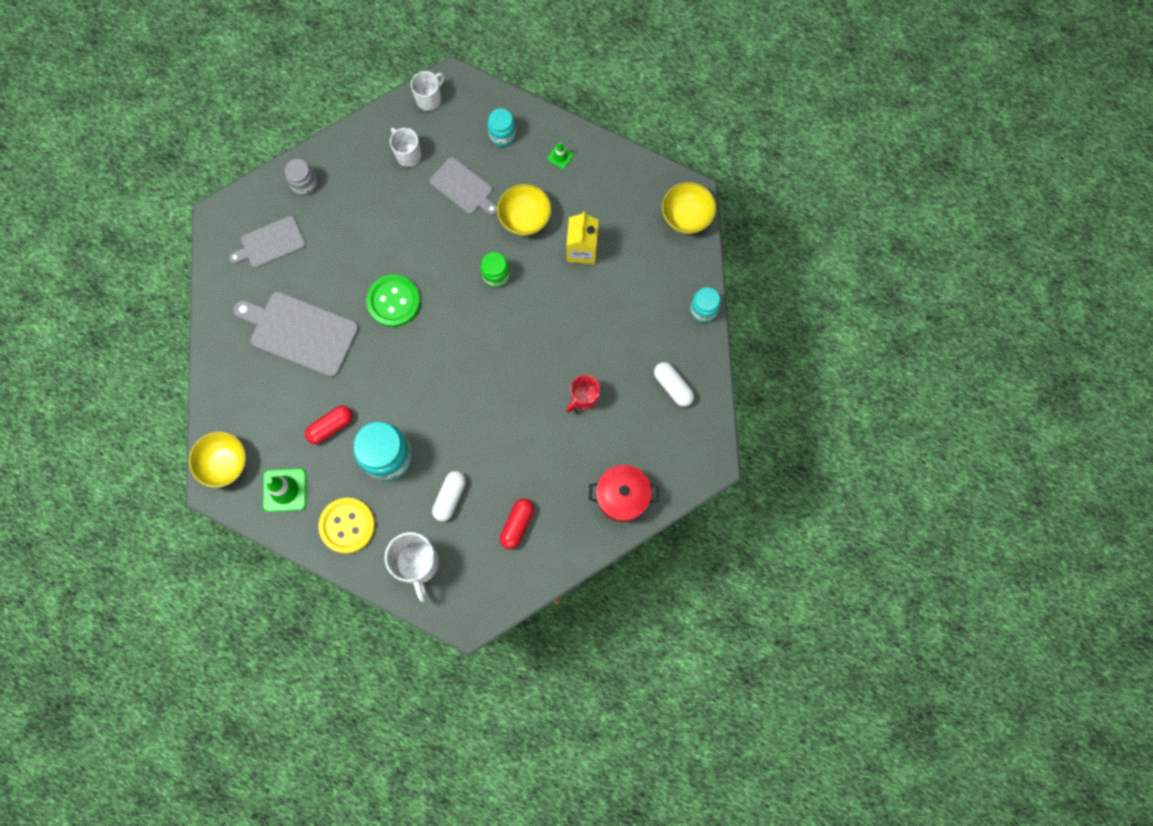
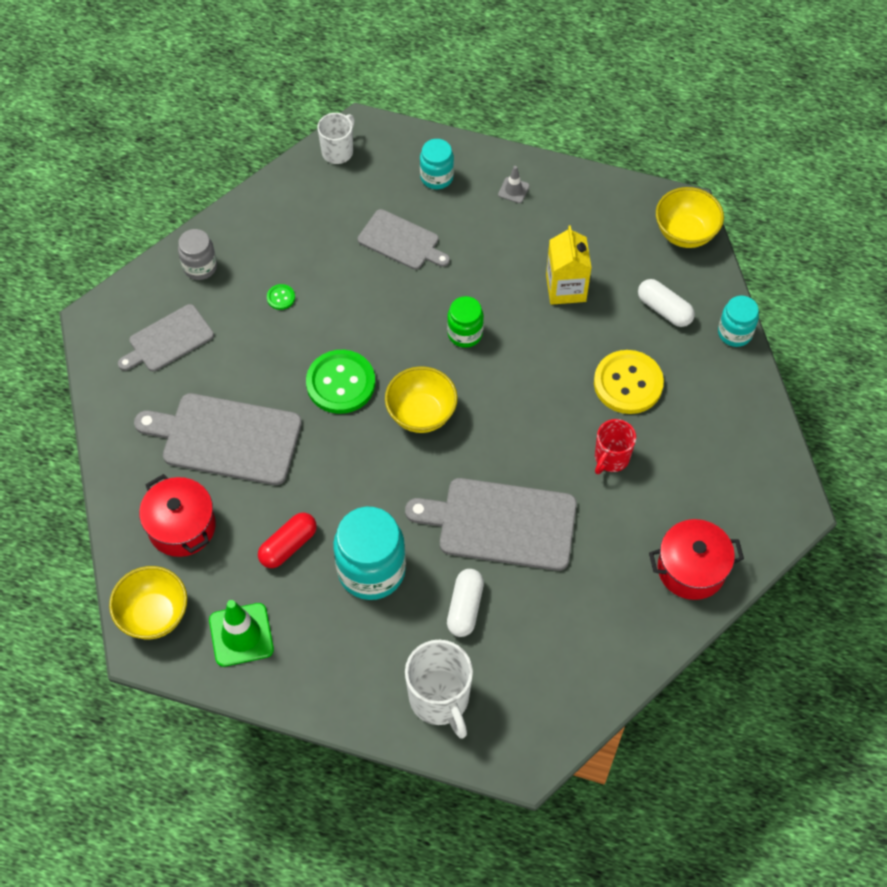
camera: 10 degrees left, 15 degrees down
yellow button [318,498,375,554] -> yellow button moved to [594,350,664,414]
white mug [390,128,421,167] -> none
yellow bowl [497,184,551,236] -> yellow bowl moved to [385,366,458,433]
red capsule [500,498,534,549] -> none
green traffic cone [547,142,574,169] -> grey traffic cone [498,166,530,203]
white capsule [654,362,694,407] -> white capsule moved to [638,279,695,327]
none -> red pot [139,474,216,557]
none -> green button [267,284,295,310]
none -> grey cutting board [405,478,577,571]

